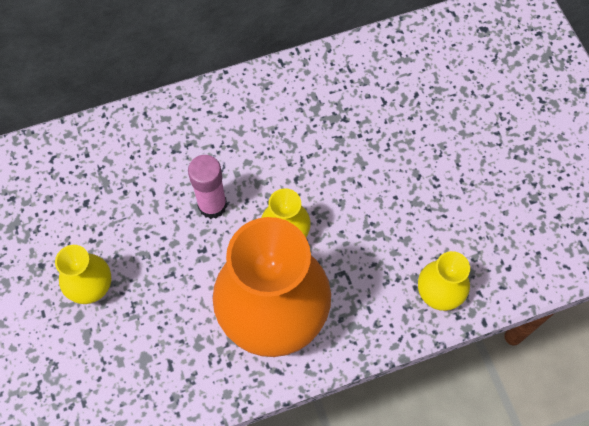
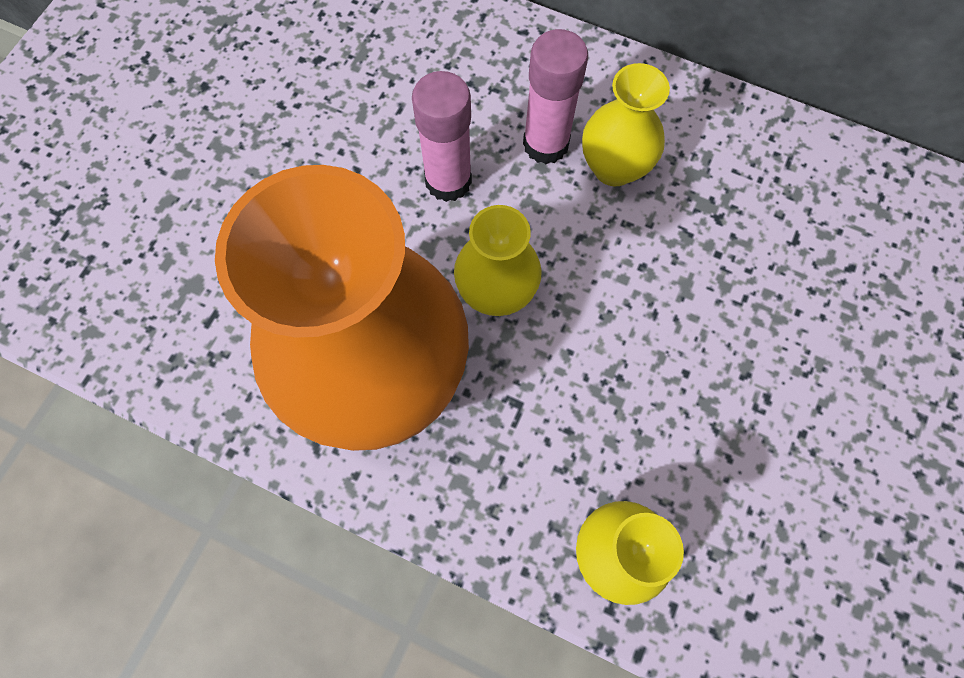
camera: 45 degrees right, 5 degrees up
yellow vase [55,245,111,304] -> yellow vase moved to [582,63,670,186]
none -> pink glue stick [523,29,588,164]

